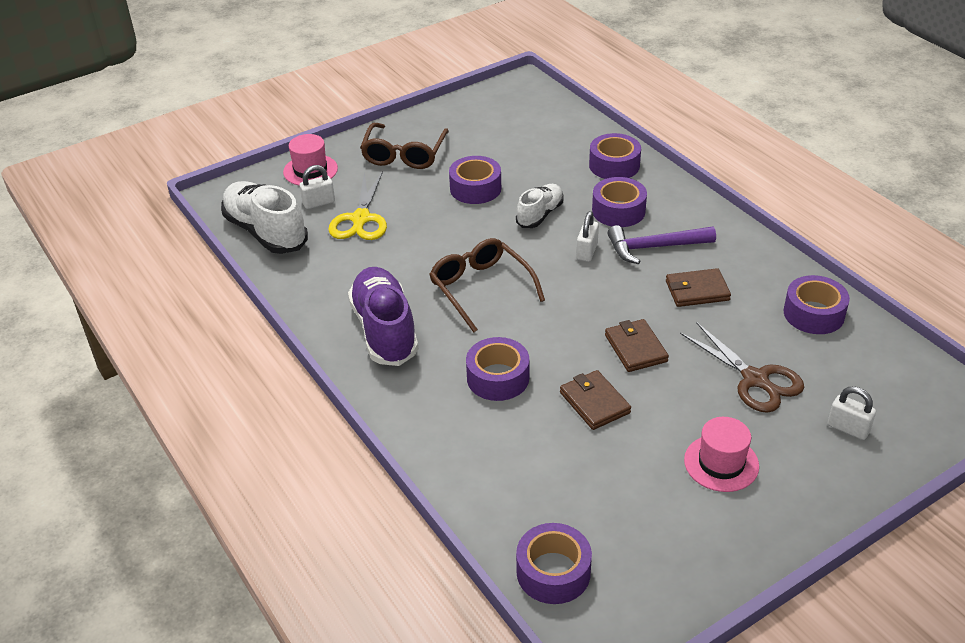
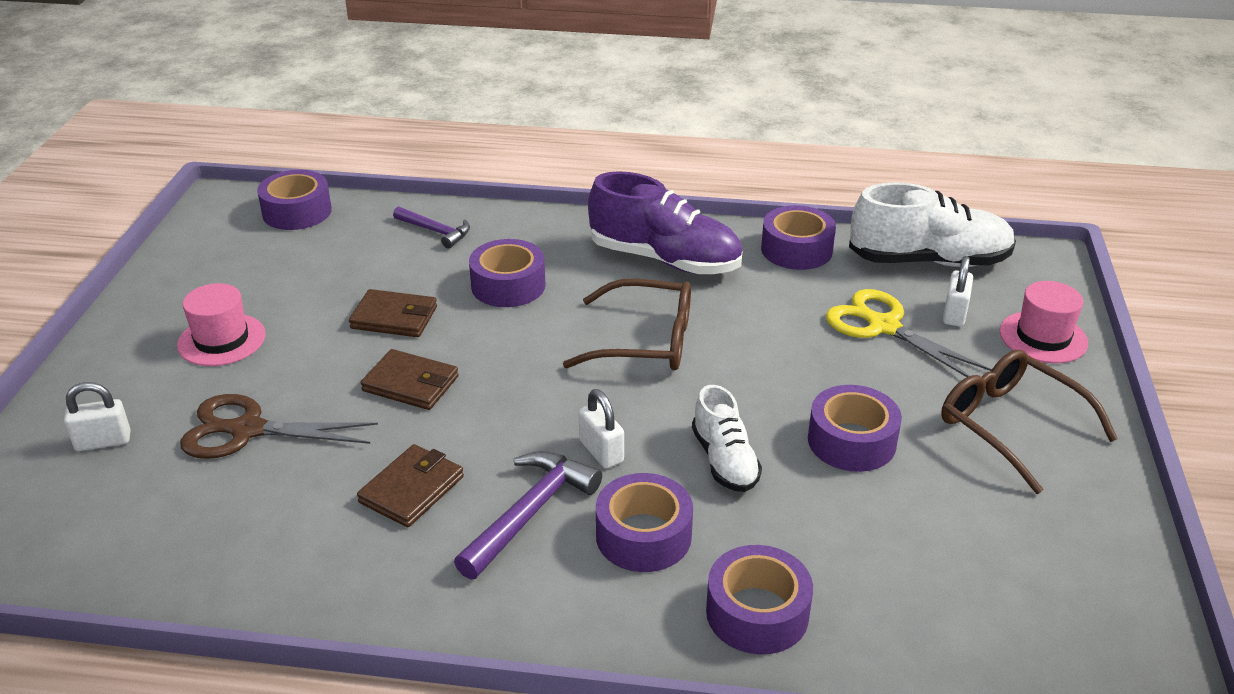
camera: 130 degrees right, 5 degrees down
purple tape [784,275,850,334] -> purple tape moved to [761,205,836,270]
none -> purple hammer [393,206,470,248]

